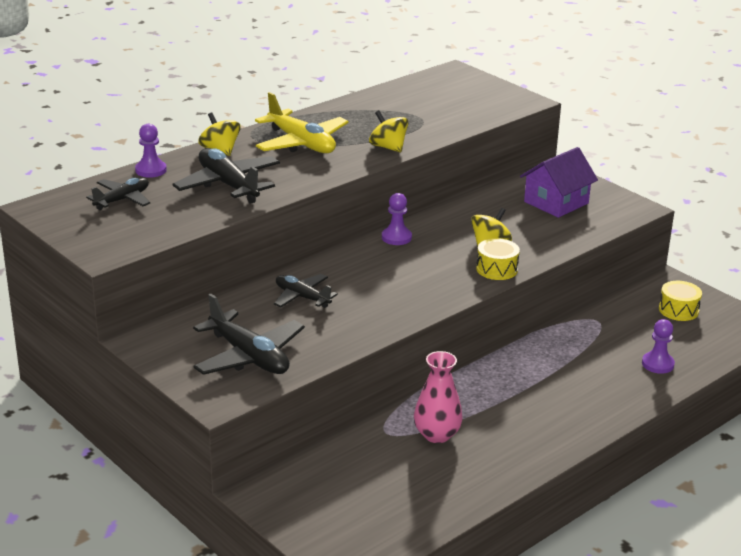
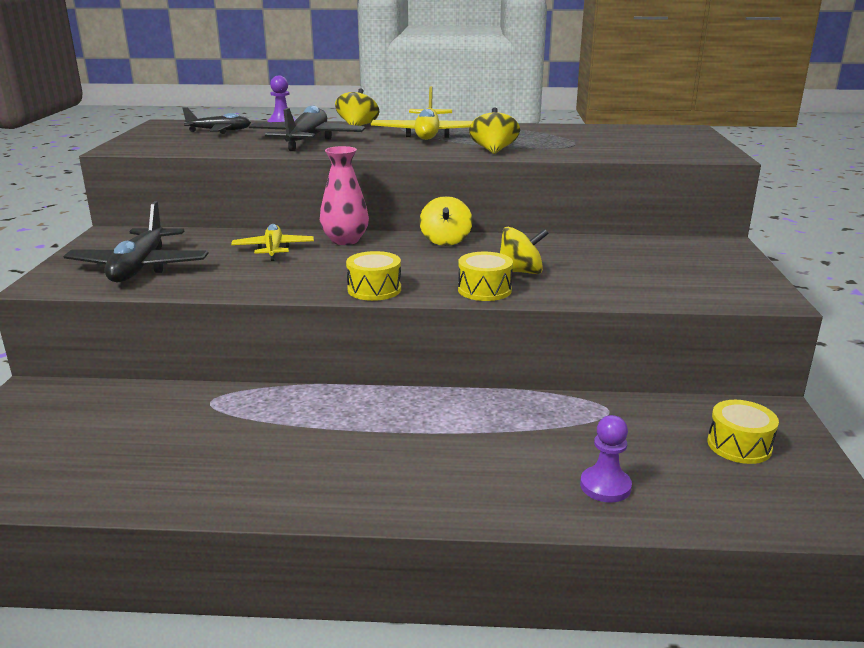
camera: 45 degrees right, 5 degrees down
black plane [274,274,338,308] -> yellow plane [231,224,314,261]
purple pawn [382,193,412,245] -> yellow spinning top [419,196,473,246]
pink vase [414,351,463,443] -> pink vase moved to [320,146,369,245]
purple house [520,147,598,218] -> none
none -> yellow drum [346,251,401,301]

